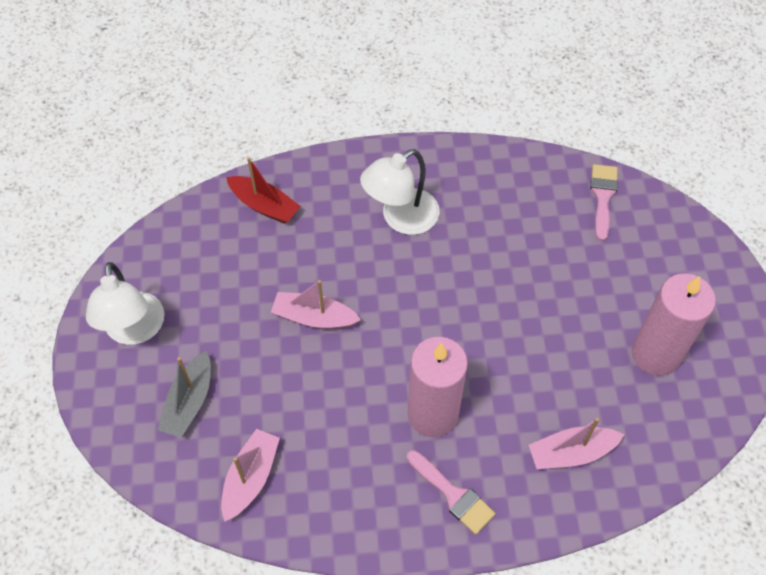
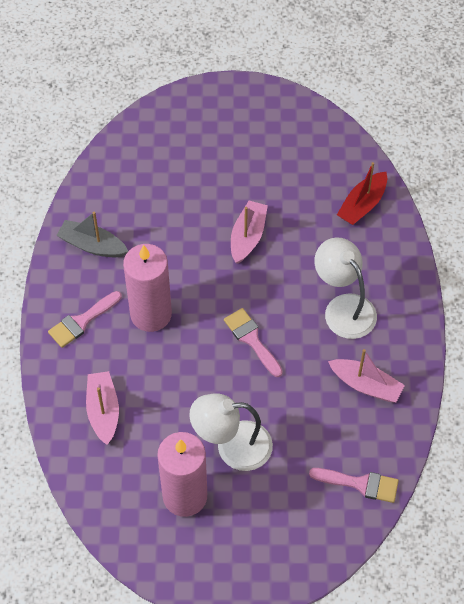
camera: 95 degrees right, 0 degrees up
white lamp [86,262,165,345] -> white lamp moved to [189,393,273,471]
grey boat [158,351,211,438] -> grey boat moved to [56,212,128,257]
pink boat [221,429,280,522] -> pink boat moved to [328,349,405,403]
none -> pink brush [224,308,283,377]

